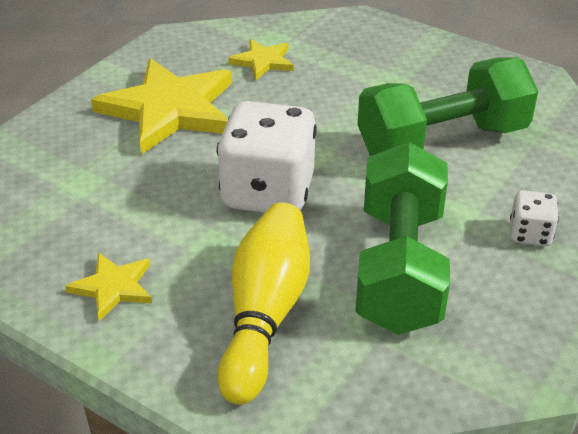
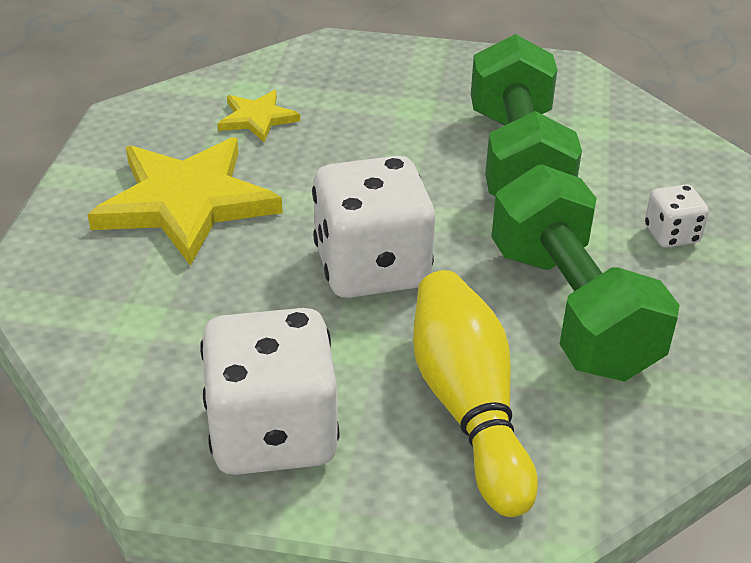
camera: 25 degrees left, 0 degrees up
yellow star [65,253,152,321] -> white dice [200,308,340,475]
green dumbbell [358,57,538,156] -> green dumbbell turned 45 degrees counterclockwise [471,34,582,196]

